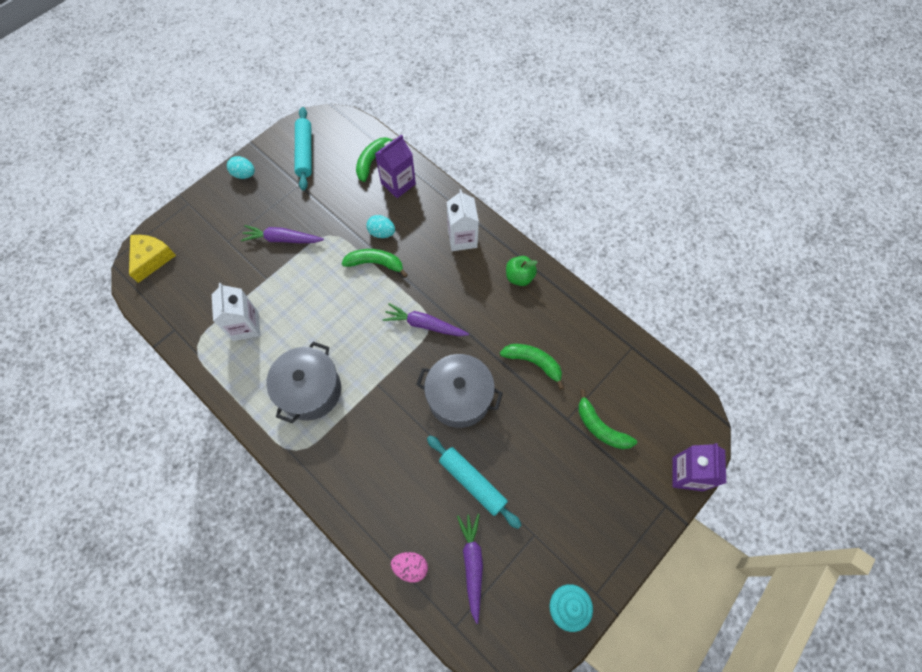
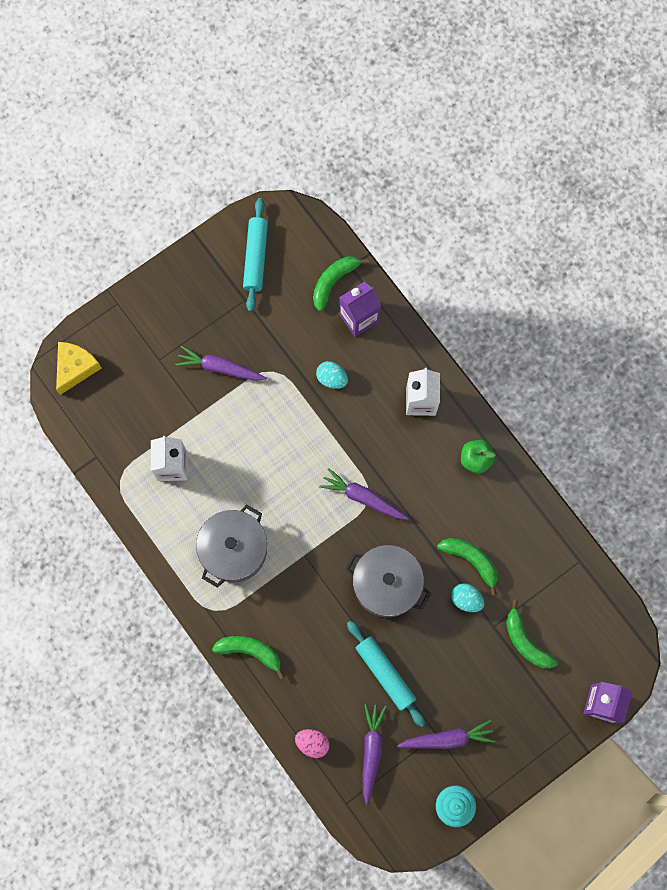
camera: 10 degrees right, 10 degrees up
turquoise egg [227,156,255,179] -> turquoise egg moved to [451,583,484,612]
green banana [341,249,408,278] -> green banana moved to [212,636,285,679]
none -> purple carrot [397,720,495,749]

